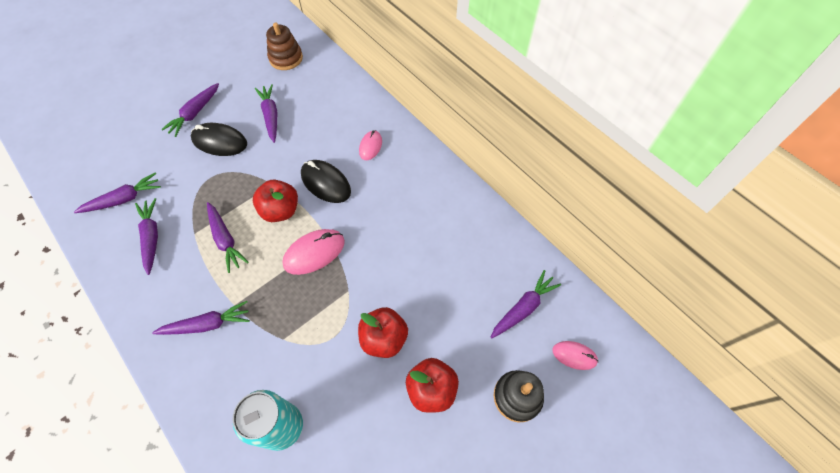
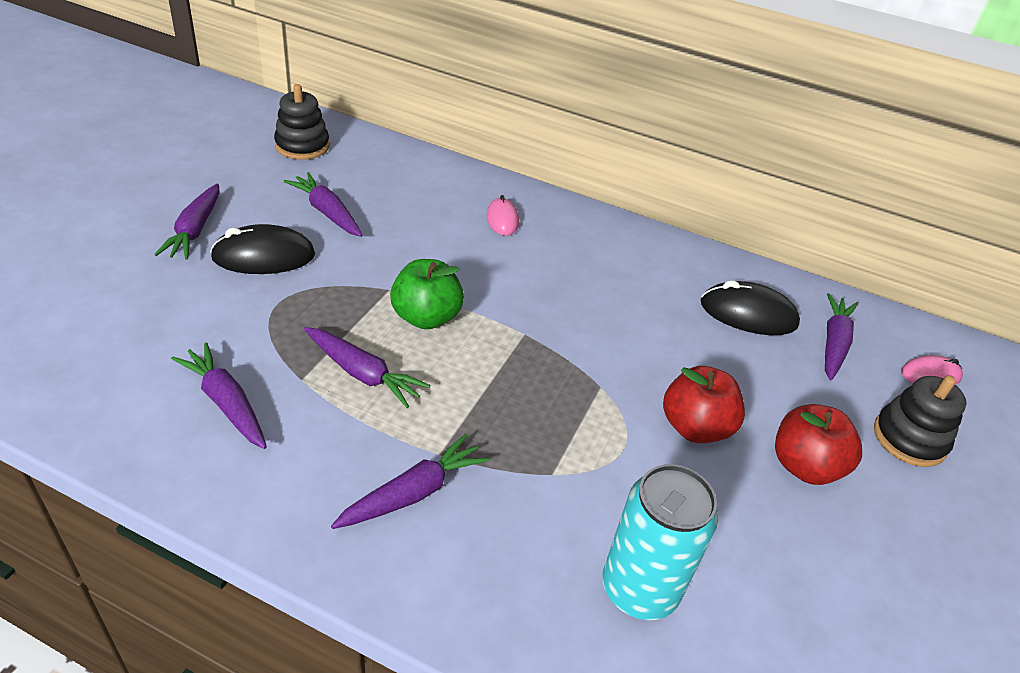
camera: 30 degrees left, 20 degrees down
purple carrot [74,173,161,213] -> none
red apple [253,180,298,222] -> green apple [390,259,464,329]
brown stacking toy [266,23,303,70] -> black stacking toy [274,84,329,160]
pink mouse [282,229,345,275] -> none
black mouse [301,160,351,203] -> black mouse moved to [701,280,800,335]

